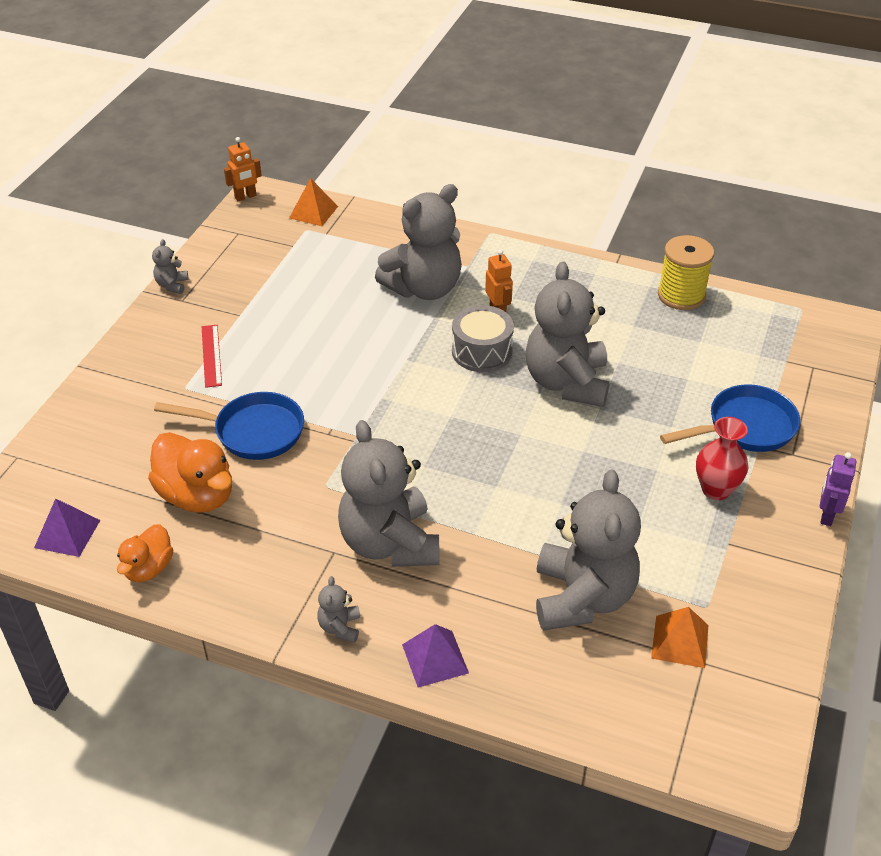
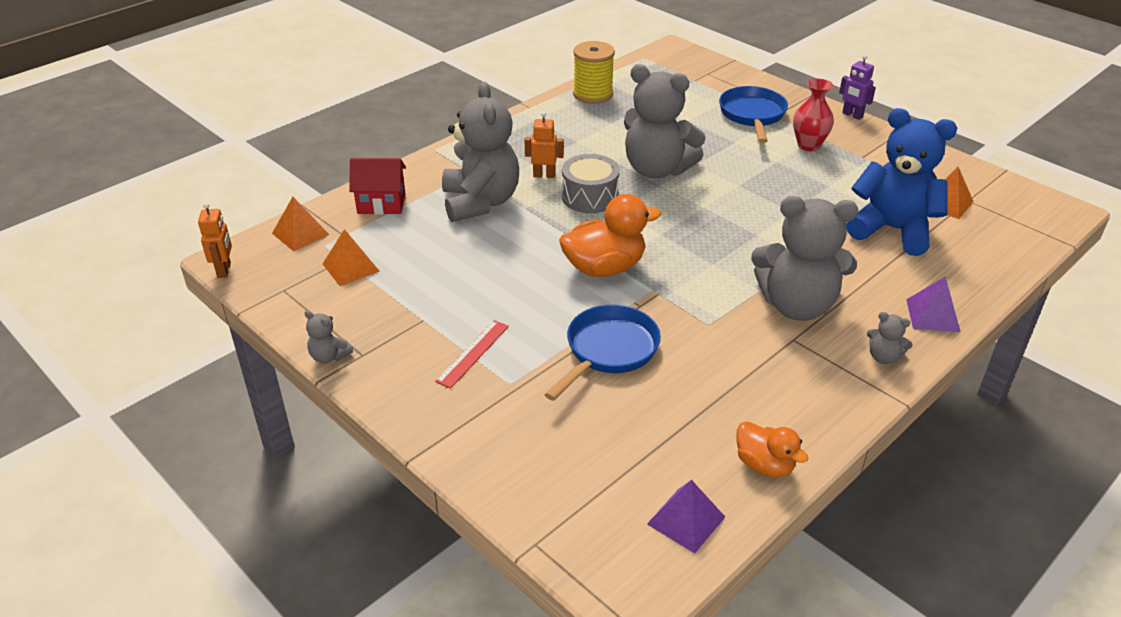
camera: 65 degrees left, 5 degrees down
orange duck [148,432,232,513] -> orange duck moved to [559,194,661,277]
red ruler [202,325,222,388] -> red ruler turned 75 degrees counterclockwise [435,320,509,389]
grey teddy bear [536,469,641,631] -> blue teddy bear [847,108,957,256]
none -> orange pyramid [323,229,380,286]
none -> red house [349,158,406,215]

